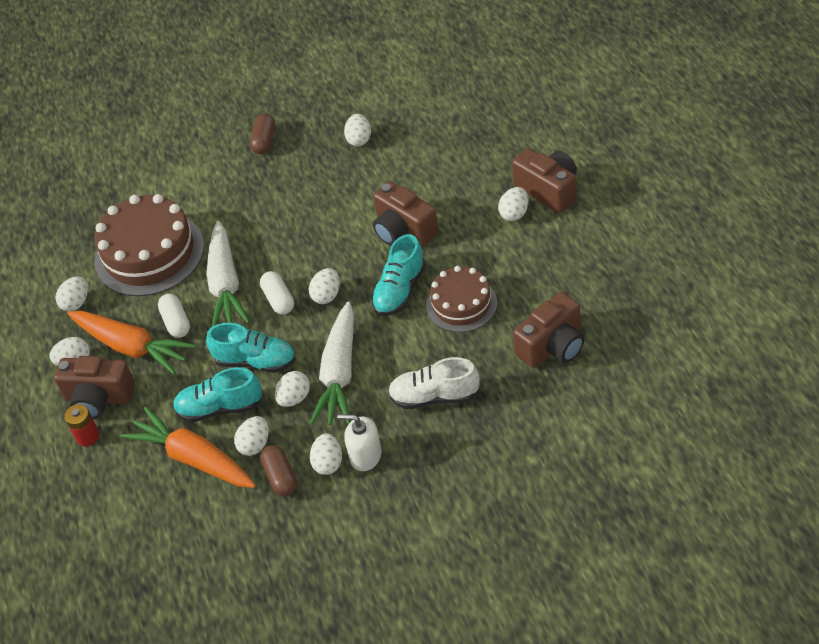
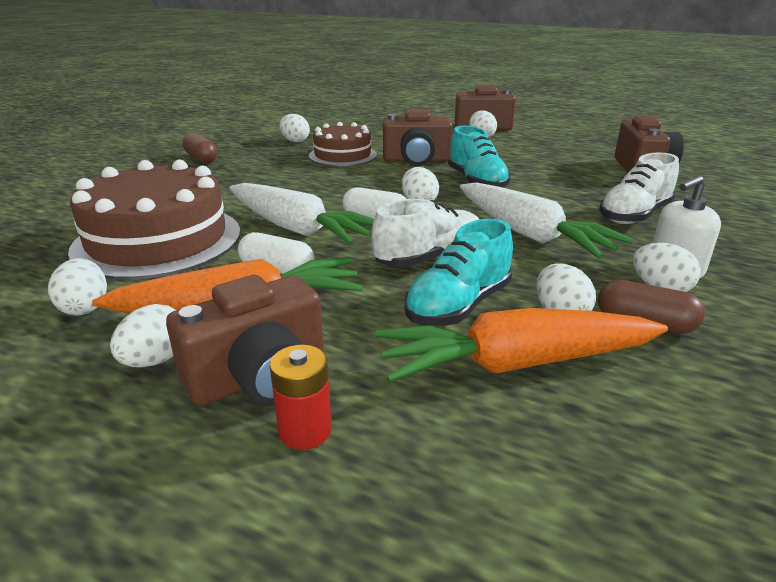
camera: 50 degrees left, 20 degrees down
turquoise shoe [206,323,296,373] -> white shoe [371,199,480,268]
white egg [275,371,310,407] -> none
brown cake [426,266,497,332] -> brown cake moved to [309,122,377,166]

